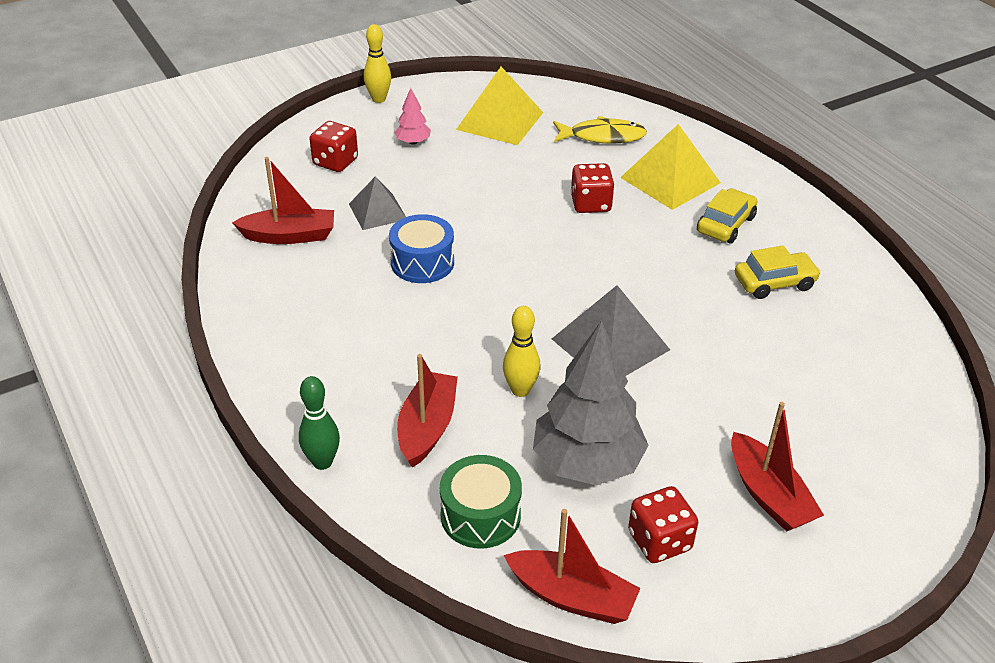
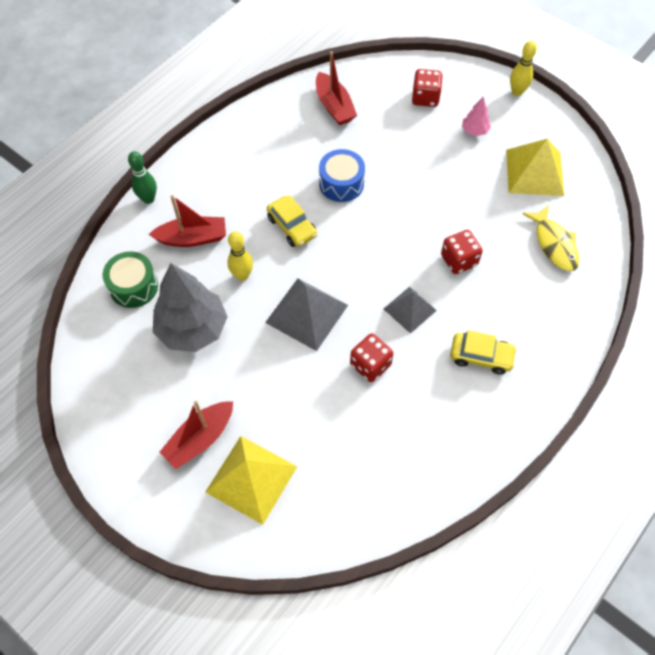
camera: 70 degrees right, 20 degrees up
grey pyramid [349,176,406,230] -> grey pyramid moved to [384,287,437,334]
red boat [504,509,640,624] -> none
yellow pyramid [620,124,721,210] -> yellow pyramid moved to [205,436,297,525]
red dice [628,486,698,563] -> red dice moved to [350,334,393,382]
yellow car [735,245,821,299] -> yellow car moved to [267,195,317,247]

